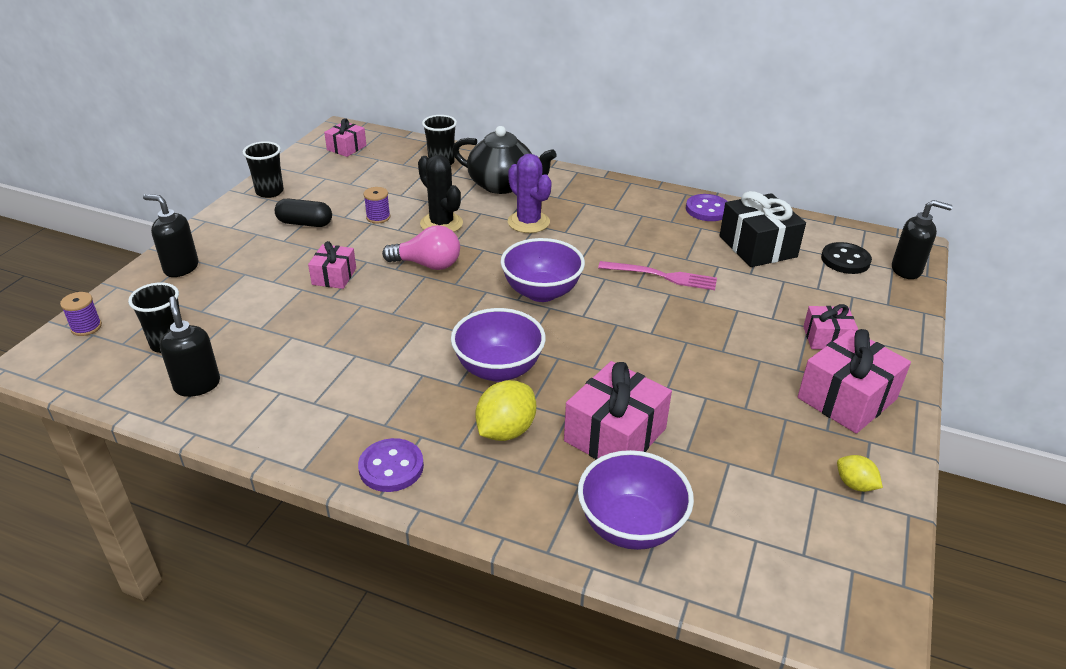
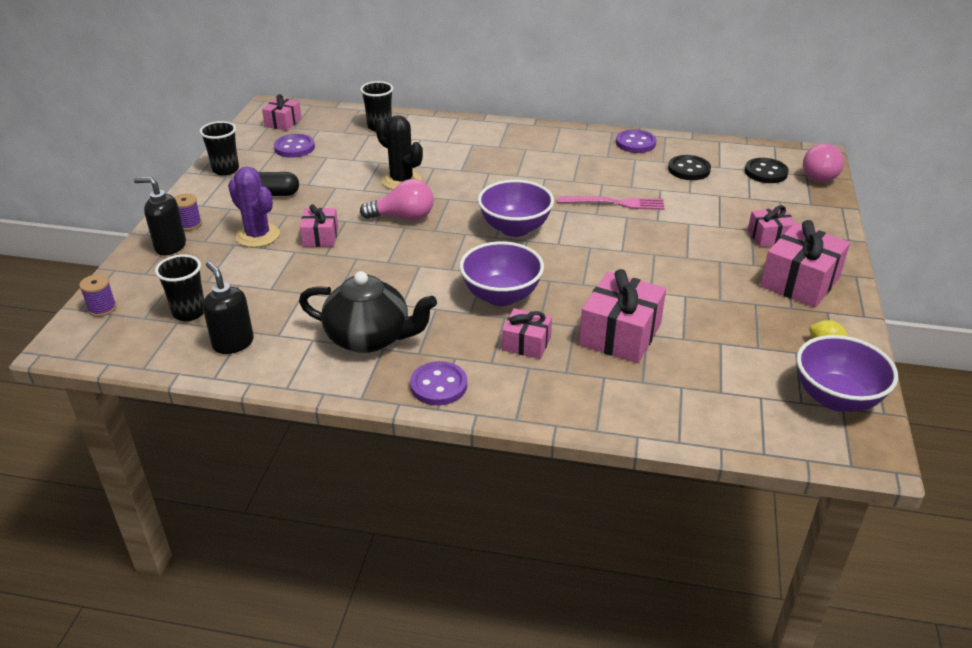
camera: 10 degrees left, 0 degrees up
purple spool [363,187,390,224] -> purple spool moved to [174,193,202,231]
black teapot [453,126,556,194] -> black teapot moved to [299,271,437,353]
yellow lemon [475,380,536,441] -> pink gift [502,308,552,359]
purple cactus [508,154,552,233] -> purple cactus moved to [228,167,280,247]
purple bowl [578,450,694,550] -> purple bowl moved to [796,335,898,412]
black gift [719,191,806,267] -> black button [668,155,711,180]
black soap dispenser [892,200,953,279] -> pink light bulb [803,144,844,183]
none -> purple button [274,134,315,158]

